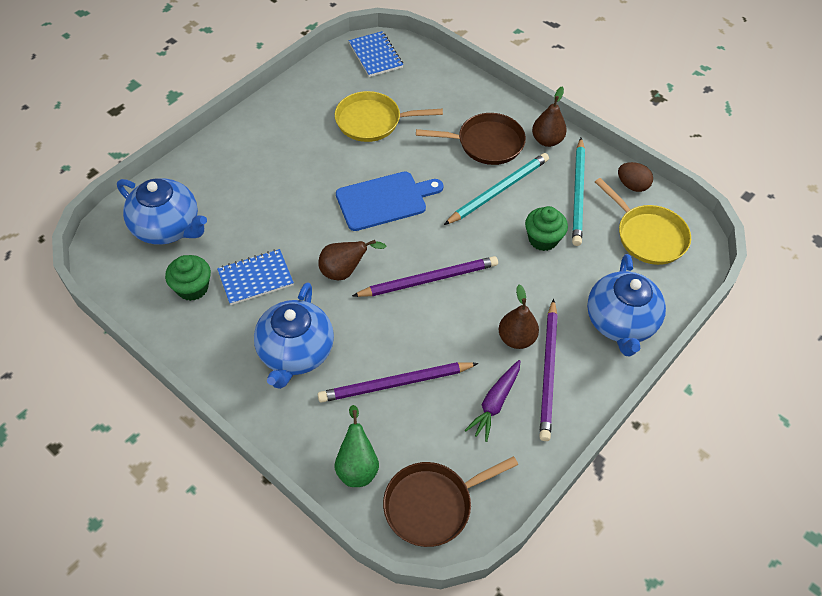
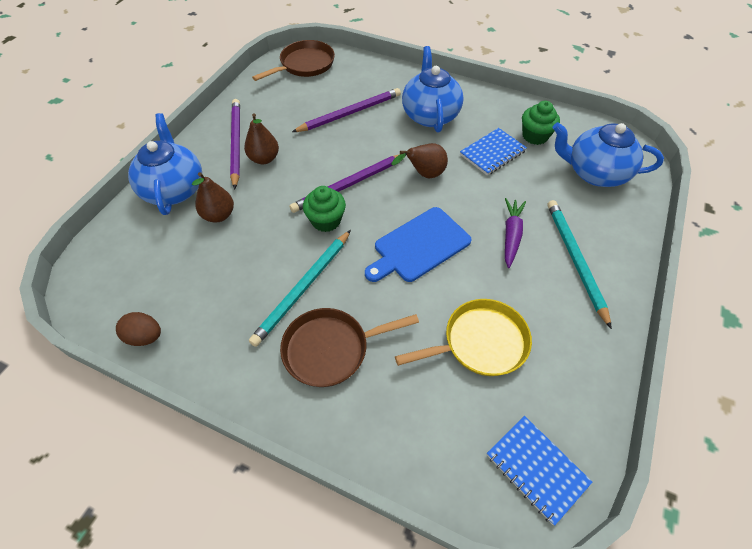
camera: 165 degrees right, 0 degrees up
green pear [335,405,379,487] -> none
purple carrot [465,360,520,442] -> purple carrot moved to [505,198,526,268]
green cupcake [525,206,568,251] -> green cupcake moved to [303,186,346,232]
brown pear [532,87,567,147] -> brown pear moved to [192,172,234,222]
turquoise pencil [572,138,585,246] -> turquoise pencil moved to [547,200,612,329]
yellow pan [595,178,691,265] -> none

